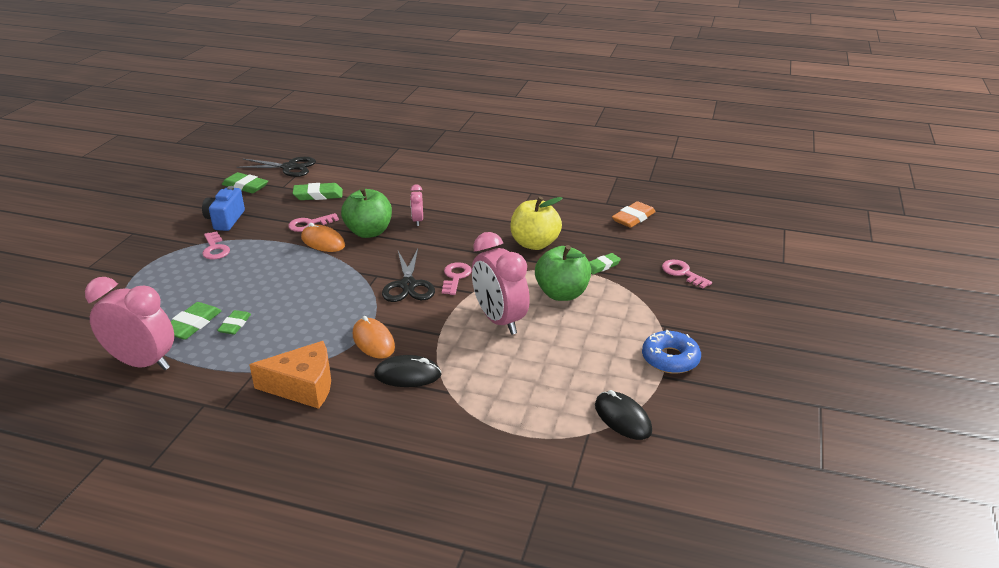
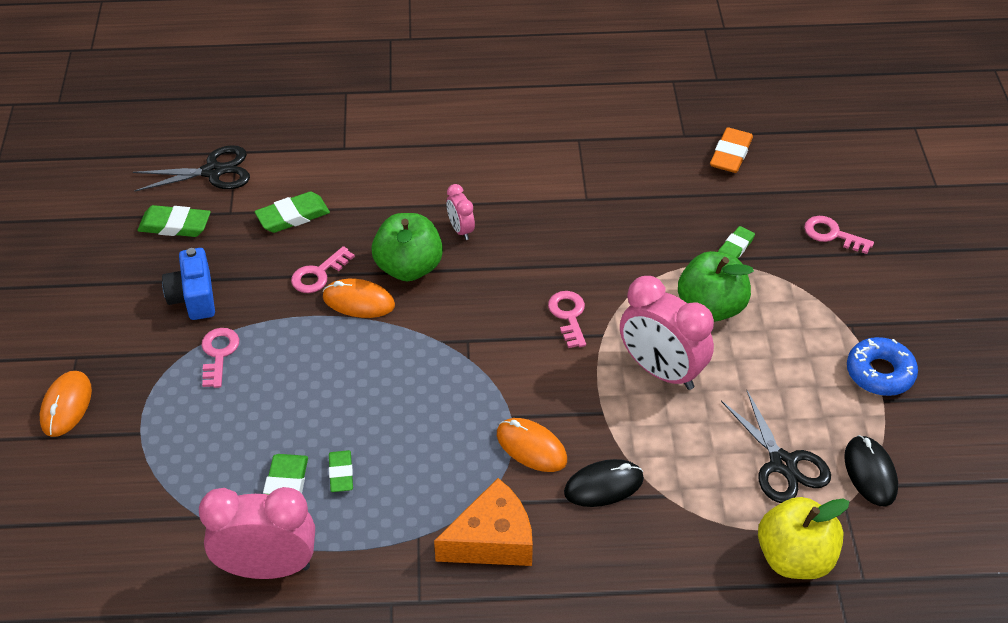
camera: 20 degrees left, 15 degrees up
pink key [202,231,230,259] -> pink key turned 135 degrees counterclockwise [202,328,239,388]
black scissors [382,249,435,302] -> black scissors moved to [721,389,831,503]
yellow apple [510,197,563,250] -> yellow apple moved to [758,497,849,579]
black mouse [595,390,652,440] -> black mouse turned 45 degrees clockwise [844,435,898,506]
none -> orange mouse [40,371,92,437]

